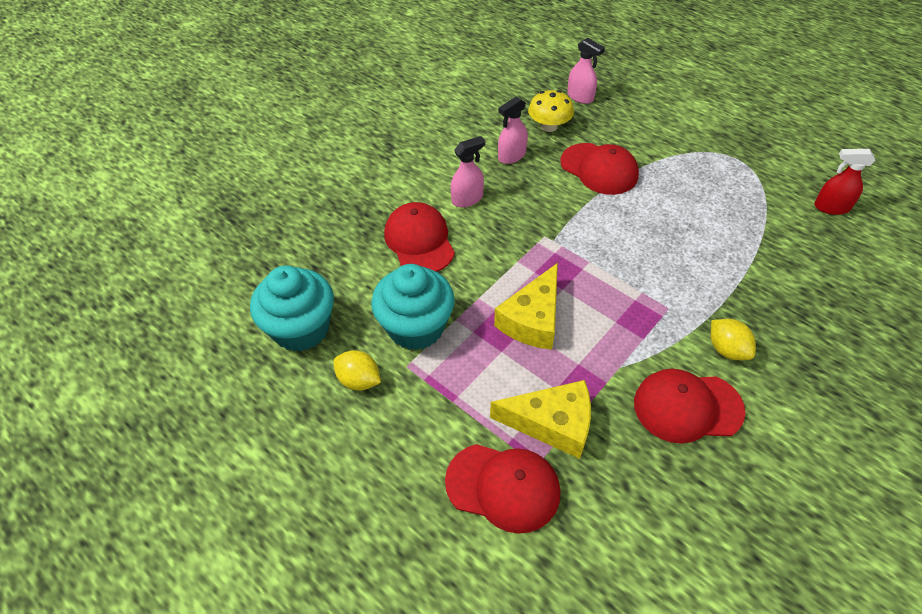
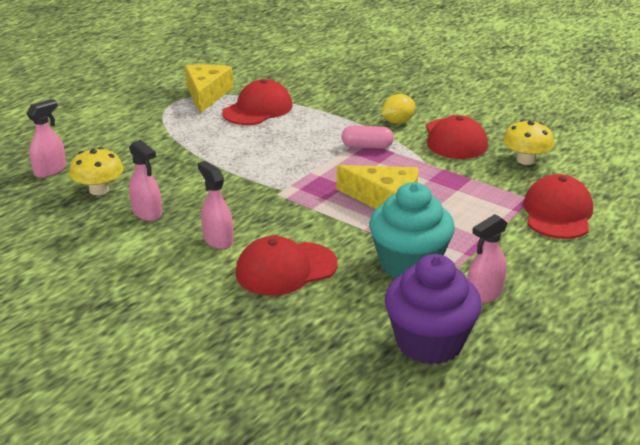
camera: 95 degrees left, 20 degrees down
turquoise cupcake [250,265,334,351] -> purple cupcake [385,254,482,365]
yellow lemon [333,350,381,390] -> pink spray bottle [467,214,507,303]
yellow cheese [490,380,591,459] -> yellow cheese moved to [185,64,233,113]
red cap [560,143,639,195] -> red cap moved to [222,79,292,125]
red spray bottle [814,149,876,215] -> none
none -> pink capsule [341,125,394,149]
none -> yellow mushroom [503,120,554,165]

